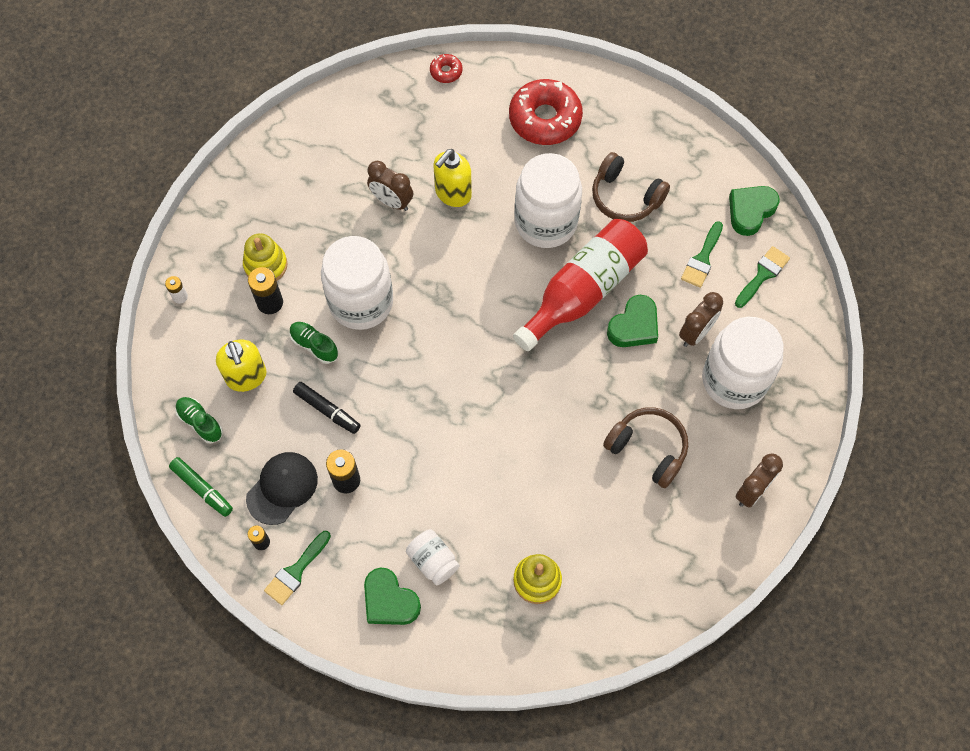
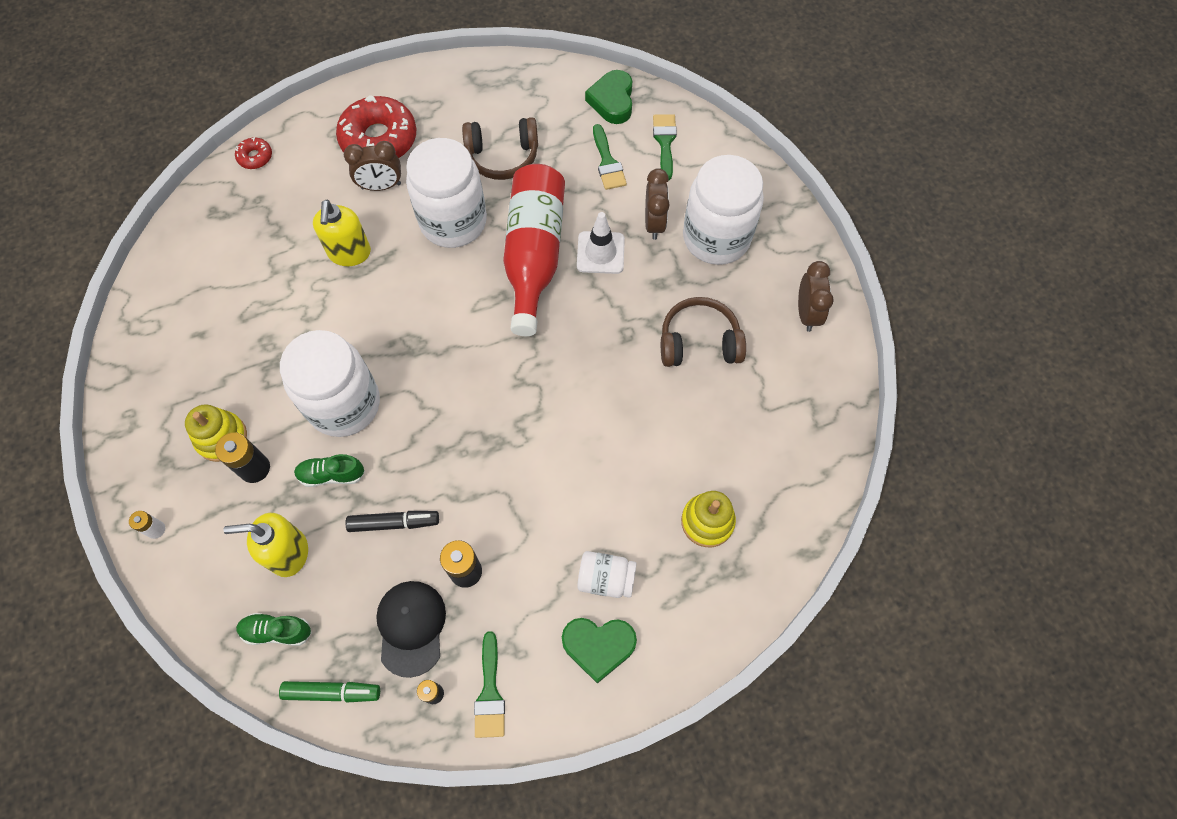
camera: 40 degrees left, 0 degrees up
yellow soap dispenser [216,339,266,392] -> yellow soap dispenser turned 150 degrees clockwise [223,513,308,577]
brown clock [367,161,413,211] -> brown clock moved to [344,141,401,191]
green heart [607,295,658,347] -> white traffic cone [577,212,625,274]

